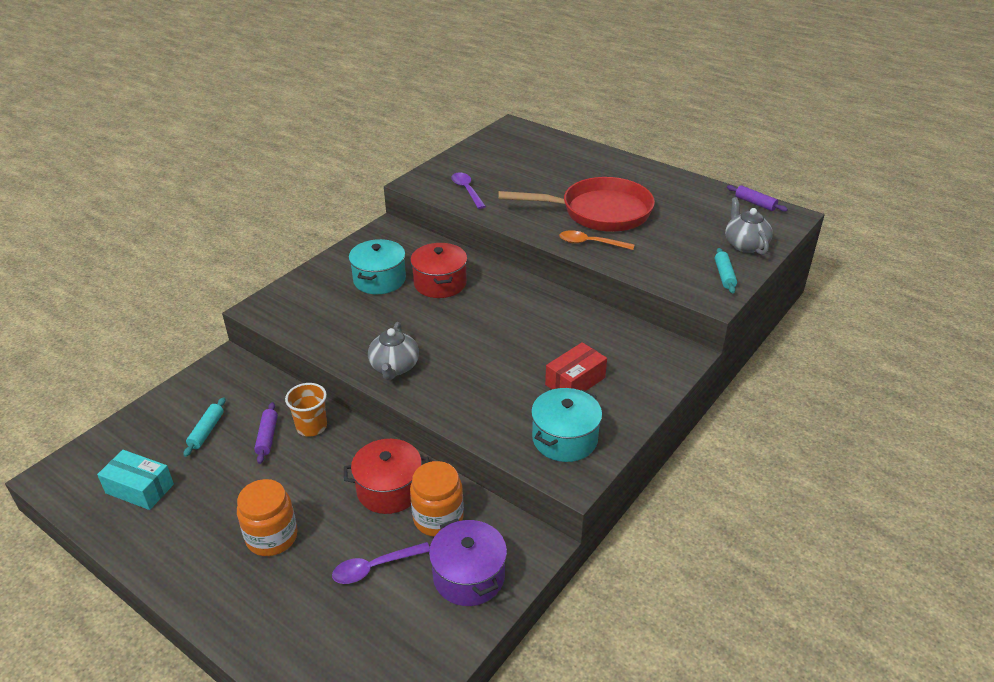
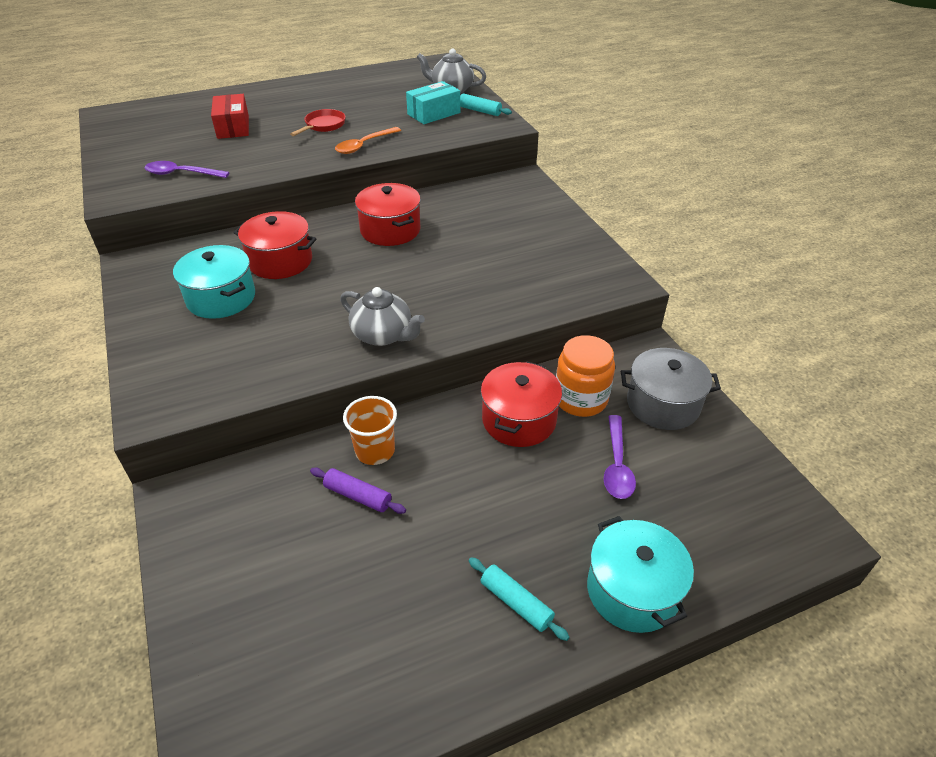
camera: 60 degrees left, 5 degrees up
turquoise box [97,450,174,510] -> turquoise box moved to [406,81,460,124]
turquoise rolling pin [183,397,225,457] -> turquoise rolling pin moved to [469,557,569,641]
orange jar [237,479,298,556] -> none
purple pot [429,519,507,606] -> grey pot [621,348,721,430]
red pan [498,177,655,232] -> red pan [290,109,346,136], size x0.43
turquoise pot [531,388,602,462] -> turquoise pot moved to [587,516,694,633]
red box [545,342,607,391] -> red box moved to [211,94,249,139]
purple rolling pin [727,185,788,212] -> none
none -> red pot [355,183,421,246]

